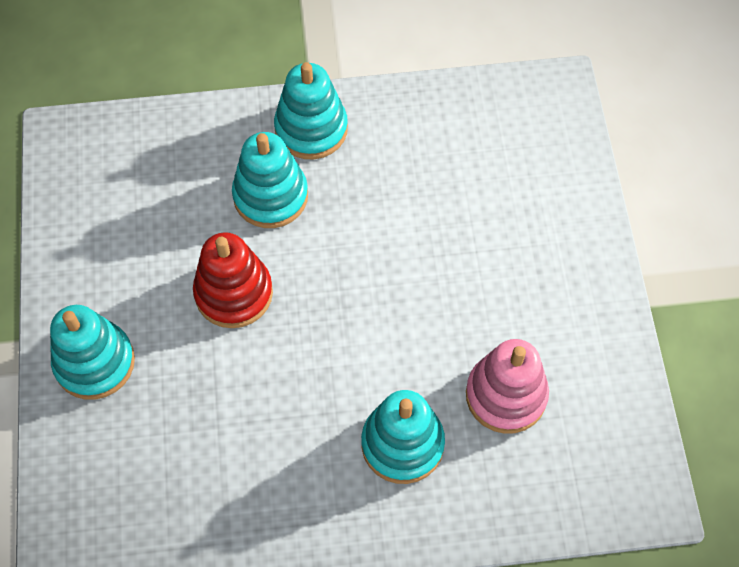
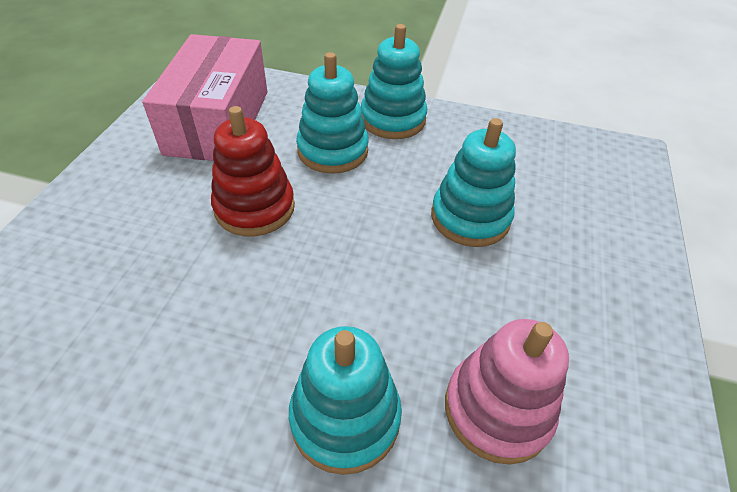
camera: 20 degrees right, 15 degrees down
turquoise stacking toy [50,305,135,400] -> turquoise stacking toy moved to [431,118,516,247]
none -> pink box [142,34,267,161]

